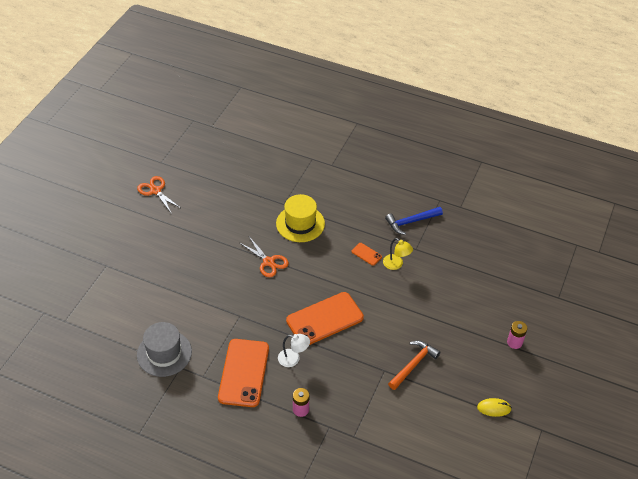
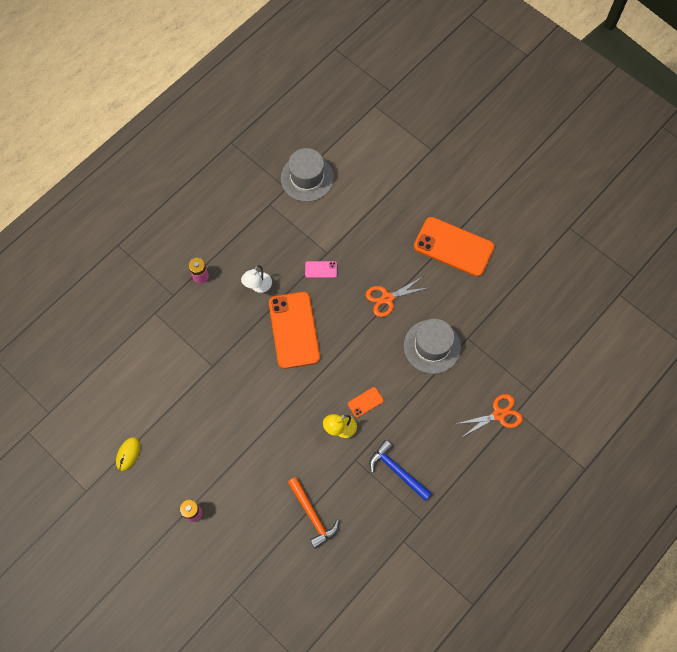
camera: 110 degrees right, 20 degrees up
orange scissors [137,176,182,214] -> orange scissors moved to [456,394,523,437]
orange phone [218,339,269,407] -> orange phone moved to [414,217,495,277]
yellow hat [276,194,325,242] -> grey hat [404,319,461,374]
blue hammer [385,207,443,235] -> blue hammer turned 45 degrees counterclockwise [369,440,432,501]
orange hammer [388,341,441,390] -> orange hammer moved to [288,477,339,549]
none -> pink phone [305,261,337,278]

